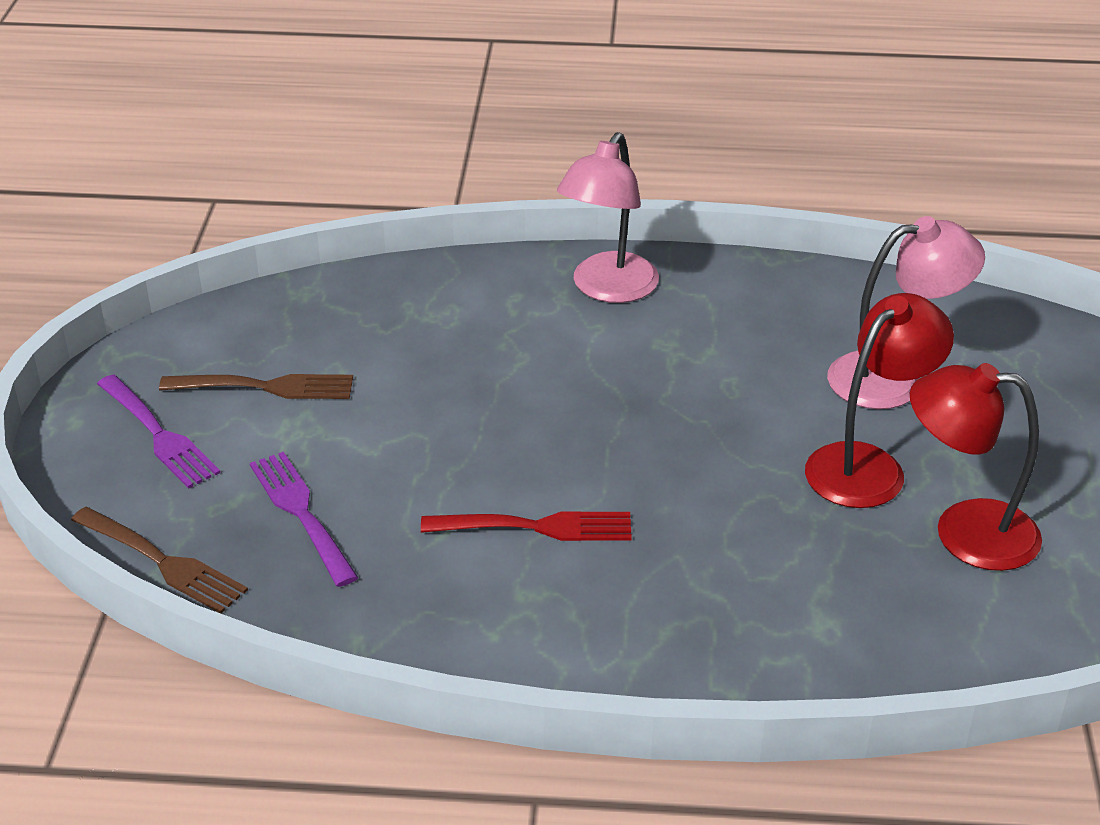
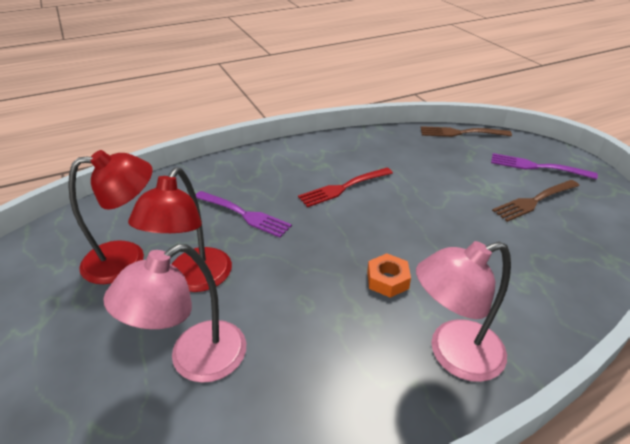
camera: 150 degrees right, 0 degrees up
purple fork [250,452,358,587] -> purple fork moved to [196,191,292,238]
pink lamp [557,132,659,303] -> pink lamp turned 105 degrees counterclockwise [416,241,511,382]
none -> orange nut [367,254,411,298]

